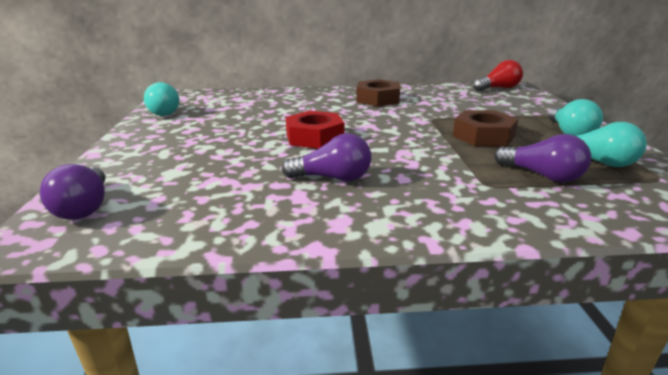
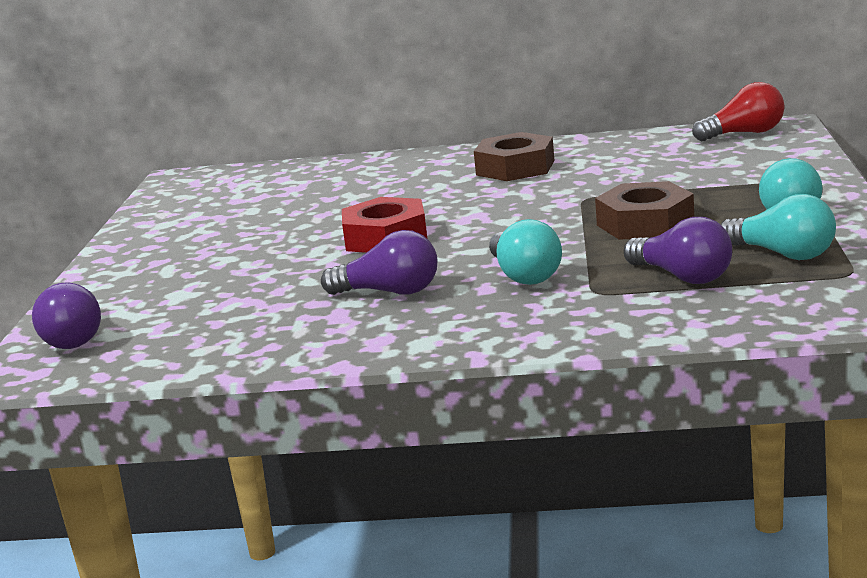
camera: 10 degrees right, 5 degrees down
turquoise light bulb [144,82,179,116] -> turquoise light bulb moved to [489,219,562,285]

